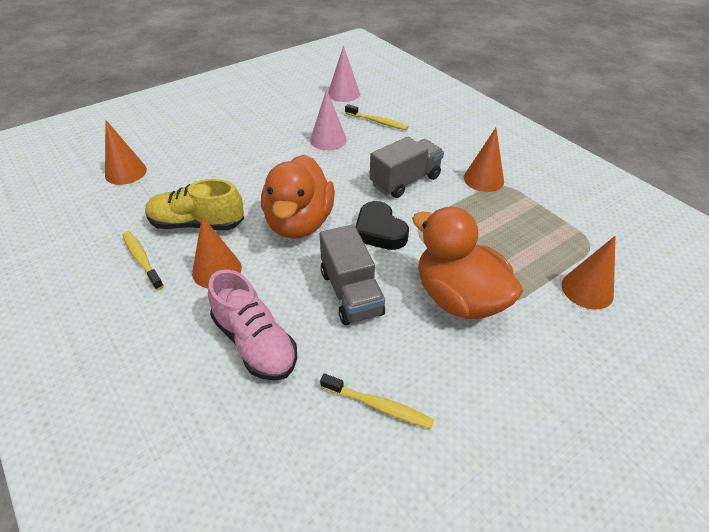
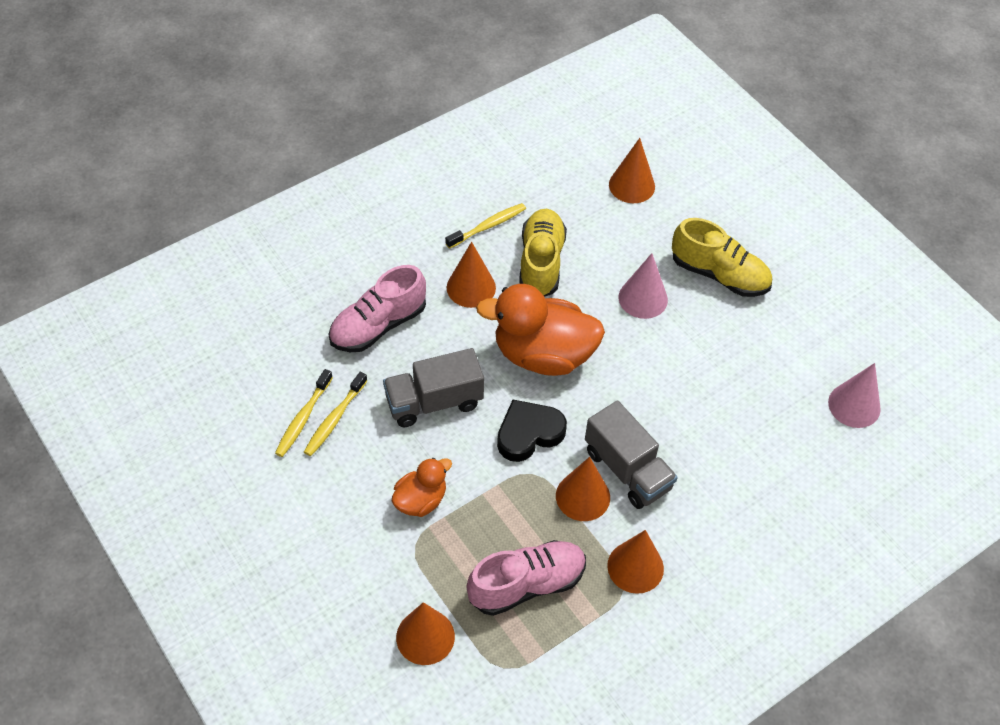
camera: 90 degrees right, 10 degrees up
pink cone [310,89,347,150] -> pink cone moved to [619,253,668,319]
yellow toothbrush [345,104,409,130] -> yellow toothbrush moved to [304,371,368,456]
orange duck [412,206,523,319] -> orange duck [392,458,452,517], size x0.53
none -> pink shoe [467,540,586,616]
none -> orange cone [556,457,610,521]
none -> yellow shoe [672,218,772,297]

